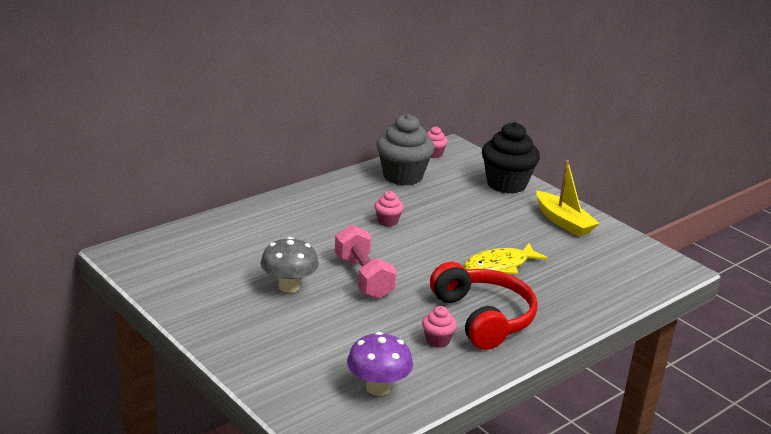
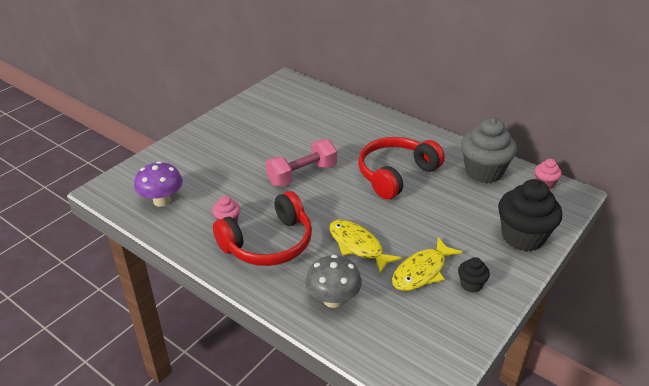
camera: 80 degrees right, 10 degrees up
grey mushroom [261,237,319,293] -> grey mushroom moved to [305,255,362,308]
pink cupcake [374,191,404,227] -> red headphones [358,137,445,199]
yellow boat [536,160,600,237] -> black cupcake [458,257,490,293]
none -> yellow fish [392,237,463,291]

